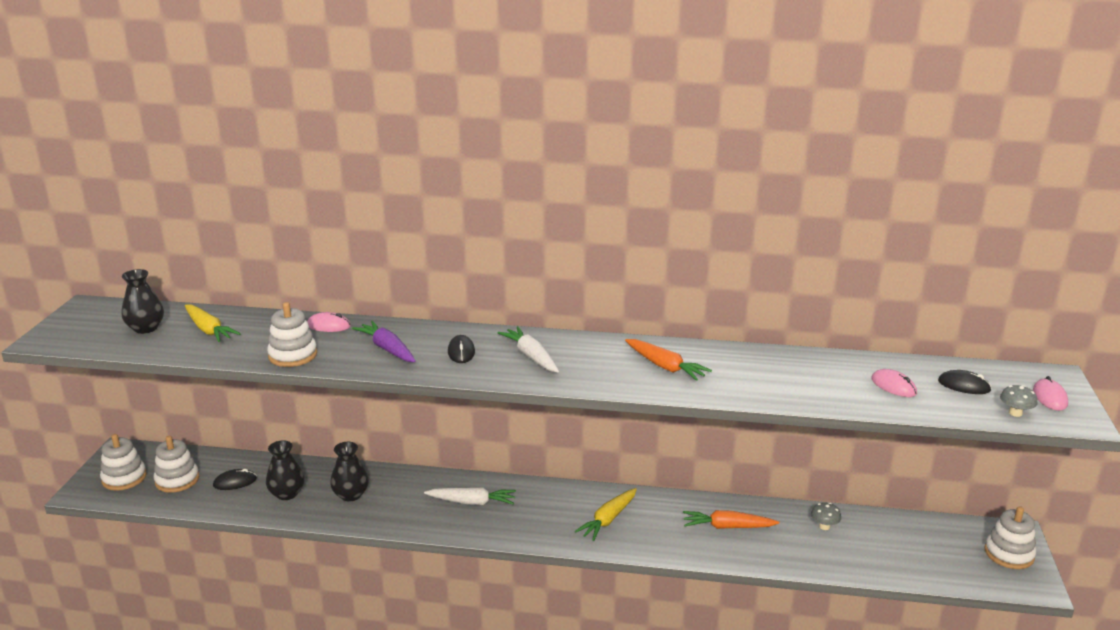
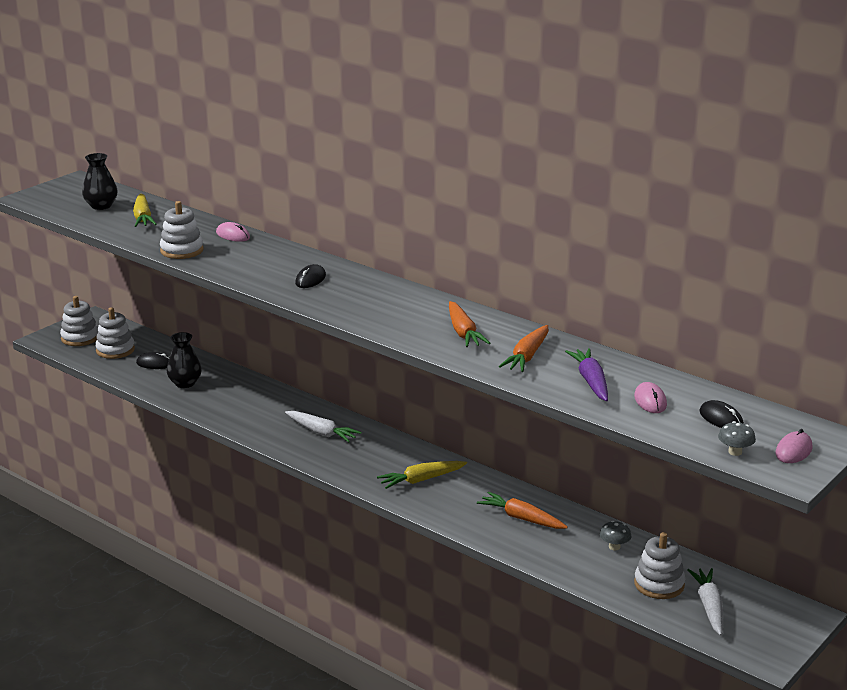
camera: 30 degrees right, 0 degrees up
black vase [330,442,369,502] -> none
purple carrot [352,321,416,362] -> purple carrot moved to [565,348,608,401]
white carrot [497,326,559,373] -> white carrot moved to [687,568,723,636]
white stacking toy [985,506,1036,569] -> white stacking toy moved to [634,532,685,599]
none -> orange carrot [499,325,548,372]

